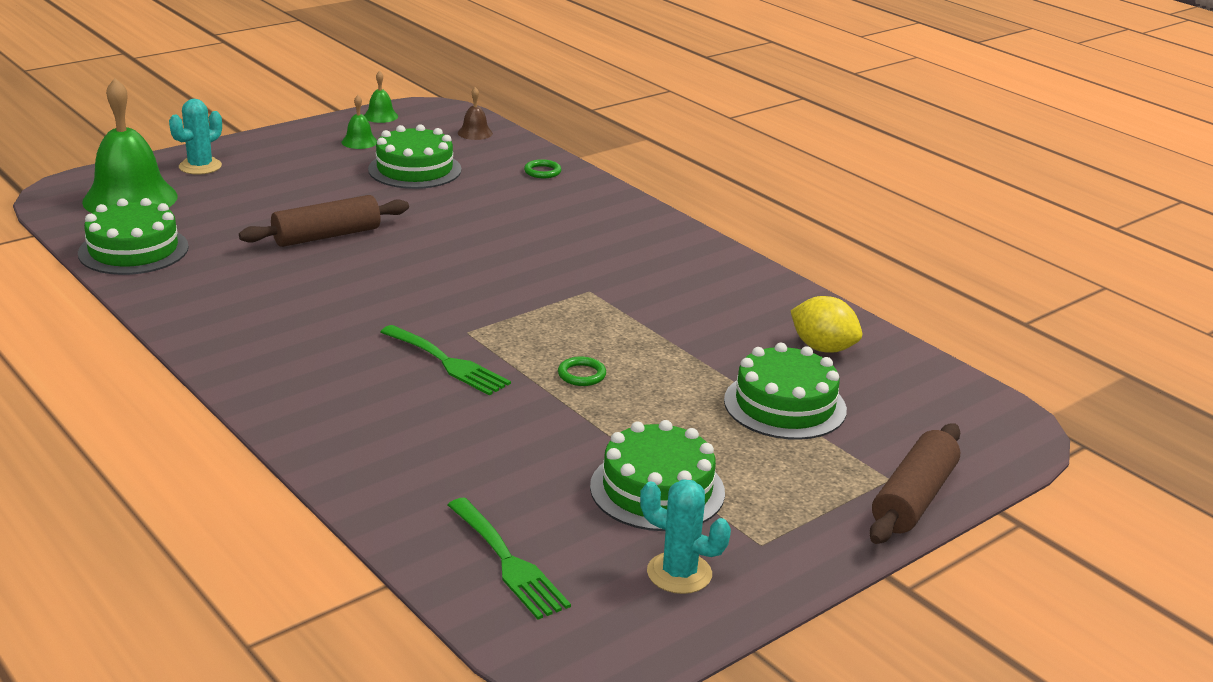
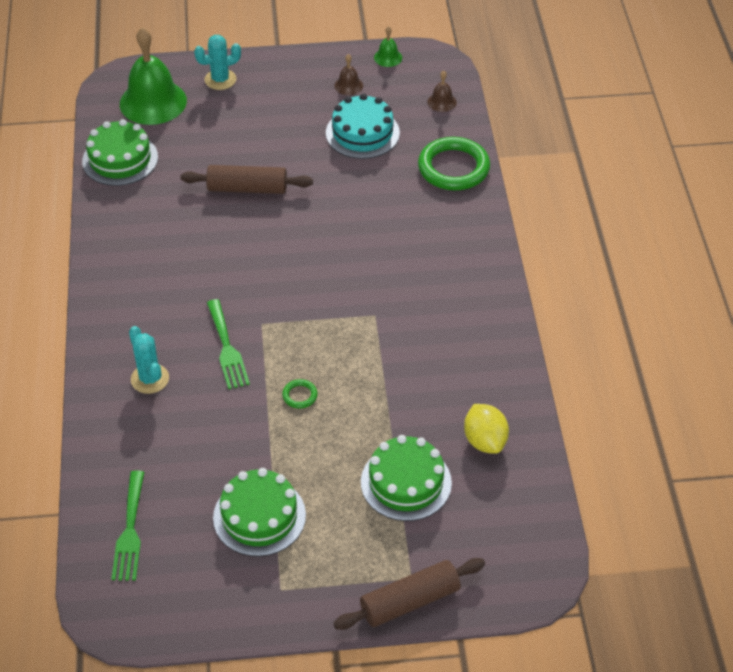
camera: 35 degrees right, 20 degrees up
green bell [342,95,377,149] -> brown bell [334,54,363,95]
green cake [368,124,461,189] -> turquoise cake [326,93,400,159]
green ring [524,159,561,178] -> green ring [418,137,490,190], size x2.34
turquoise cactus [640,479,731,594] -> turquoise cactus moved to [129,326,169,394]

